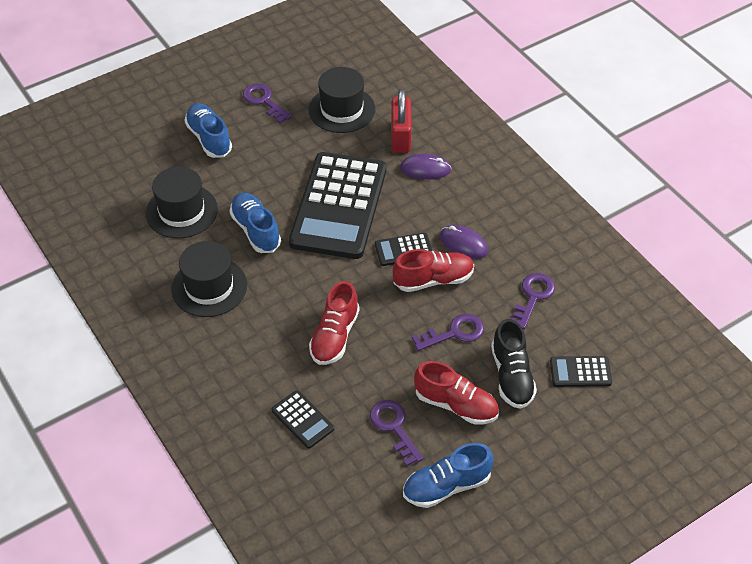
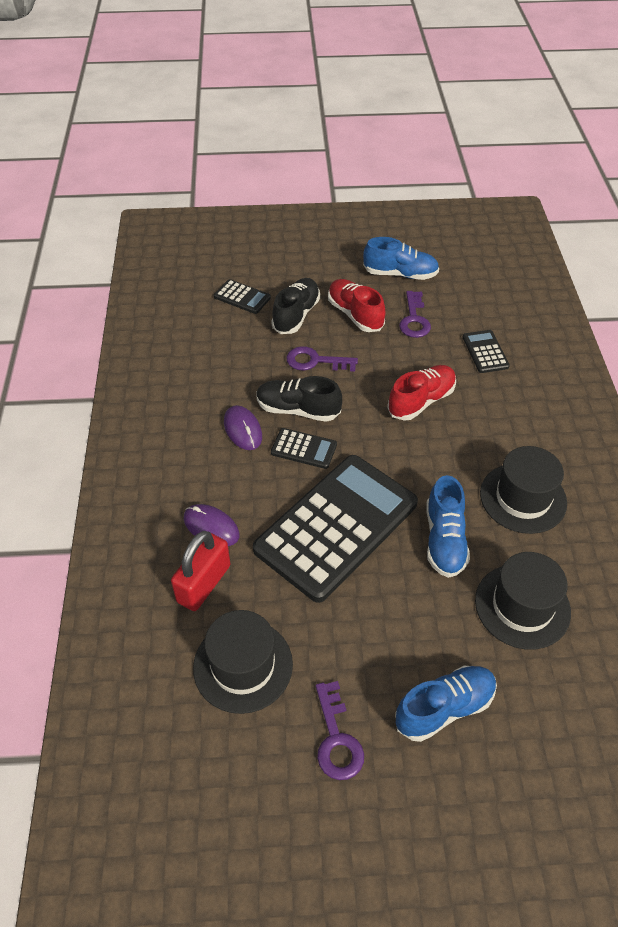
camera: 150 degrees left, 0 degrees up
blue shoe [185,103,232,158] -> blue shoe turned 120 degrees counterclockwise [395,666,497,742]
red shoe [393,249,474,292] -> black shoe [256,376,342,422]
purple key [510,273,555,329] -> none

